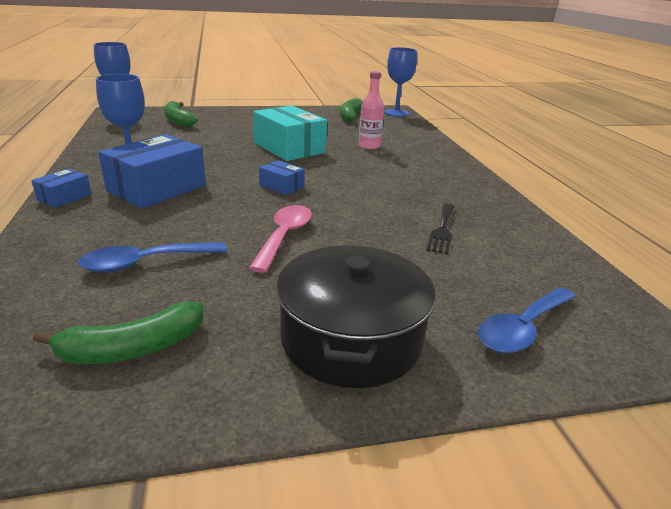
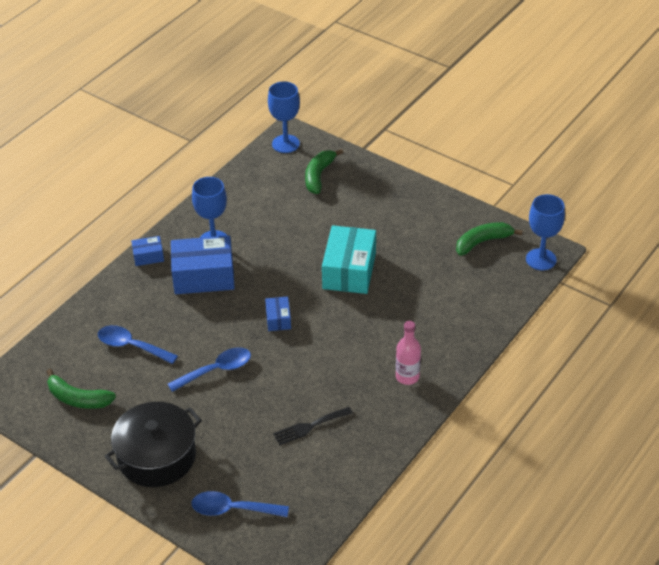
camera: 50 degrees right, 15 degrees up
pink spoon [249,205,312,273] -> blue spoon [168,347,251,392]
pink bottle [359,71,384,149] -> pink bottle moved to [396,321,421,385]

